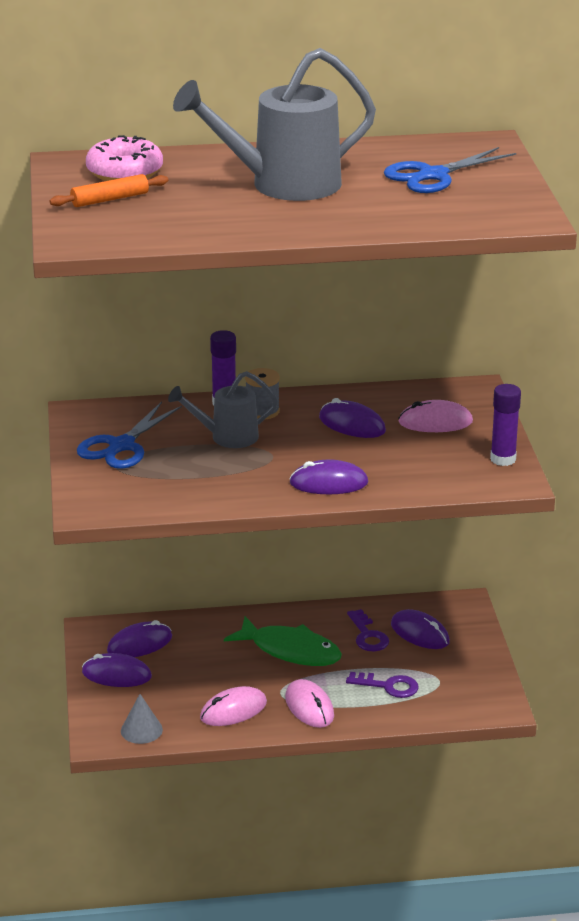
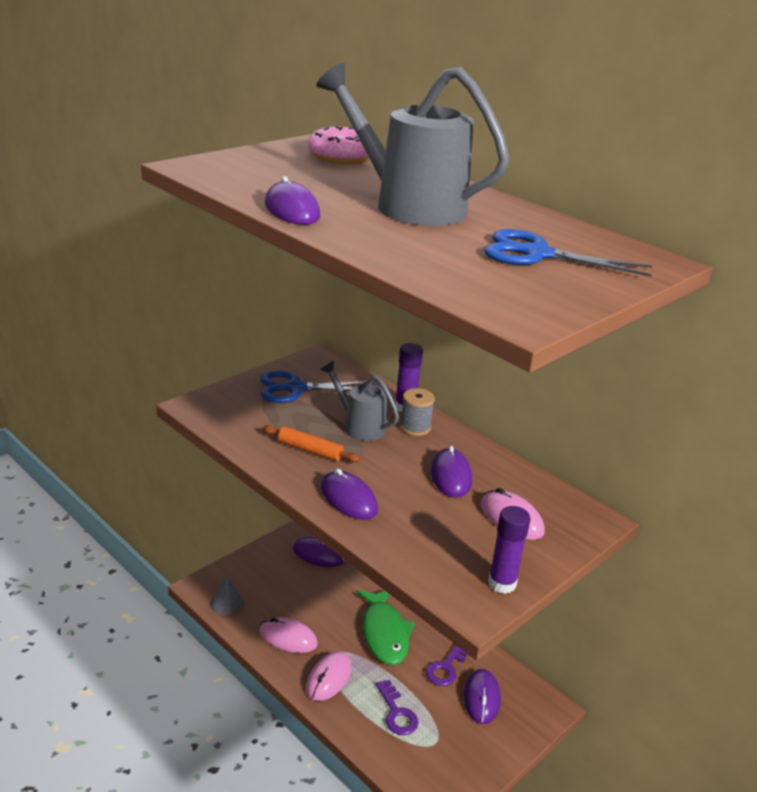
camera: 50 degrees right, 0 degrees up
orange rolling pin [50,174,168,207] -> orange rolling pin moved to [263,425,360,463]
purple mouse [82,653,152,687] -> purple mouse moved to [265,176,320,225]

